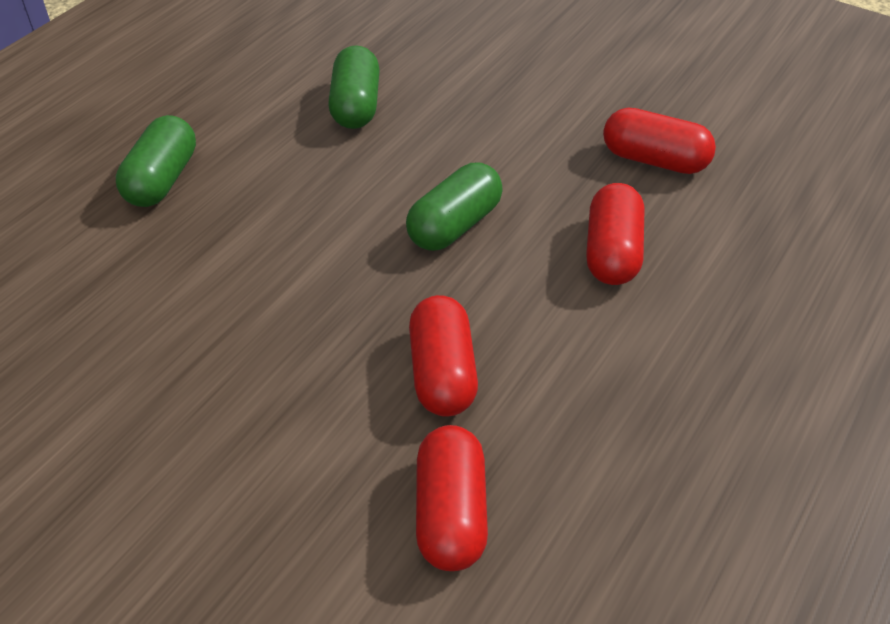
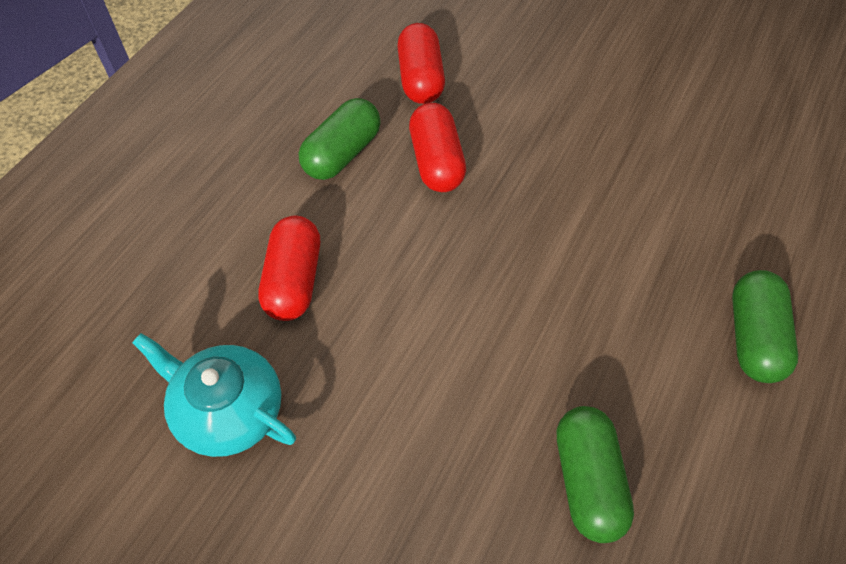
camera: 175 degrees right, 10 degrees up
green capsule [406,163,503,251] -> green capsule moved to [299,98,381,180]
red capsule [603,108,716,174] -> turquoise teapot [132,333,296,457]

